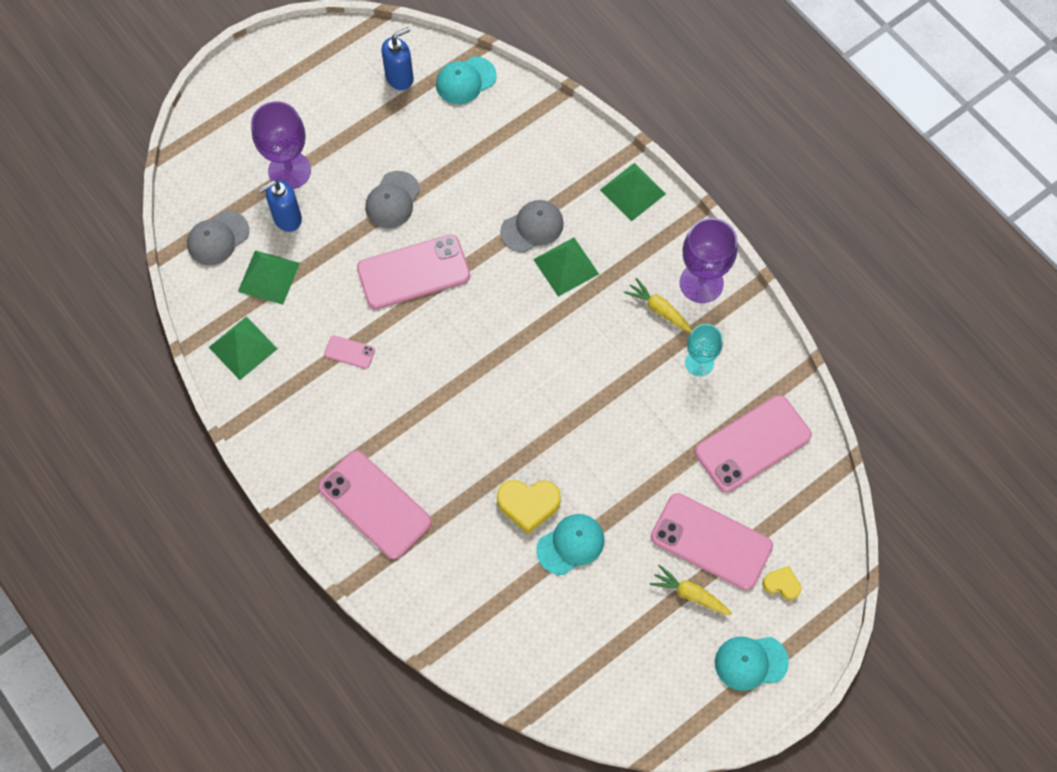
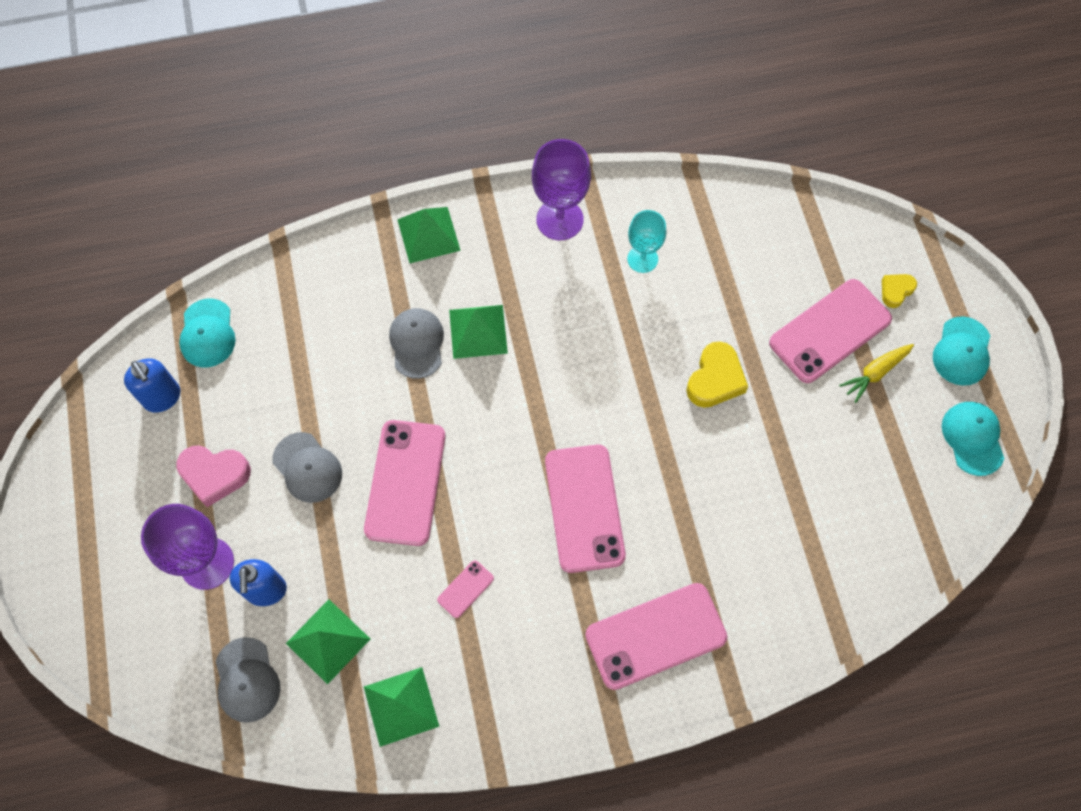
camera: 65 degrees left, 0 degrees up
blue soap dispenser [381,27,414,90] -> blue soap dispenser turned 150 degrees clockwise [124,358,180,412]
yellow heart [497,480,561,534] -> yellow heart moved to [686,341,748,408]
turquoise cap [536,514,605,575] -> turquoise cap moved to [942,402,1004,476]
yellow carrot [624,278,692,332] -> none
pink phone [695,395,812,492] -> pink phone moved to [545,444,626,573]
none -> pink heart [176,445,251,507]

